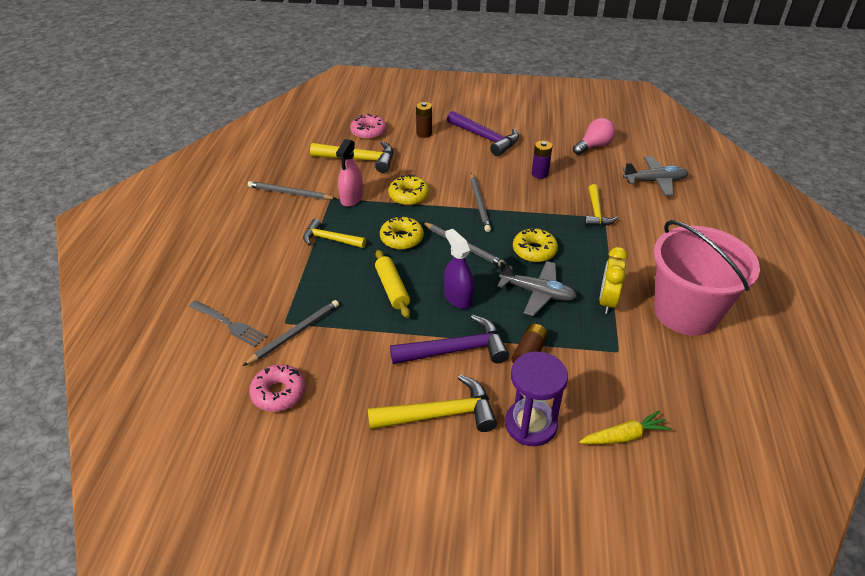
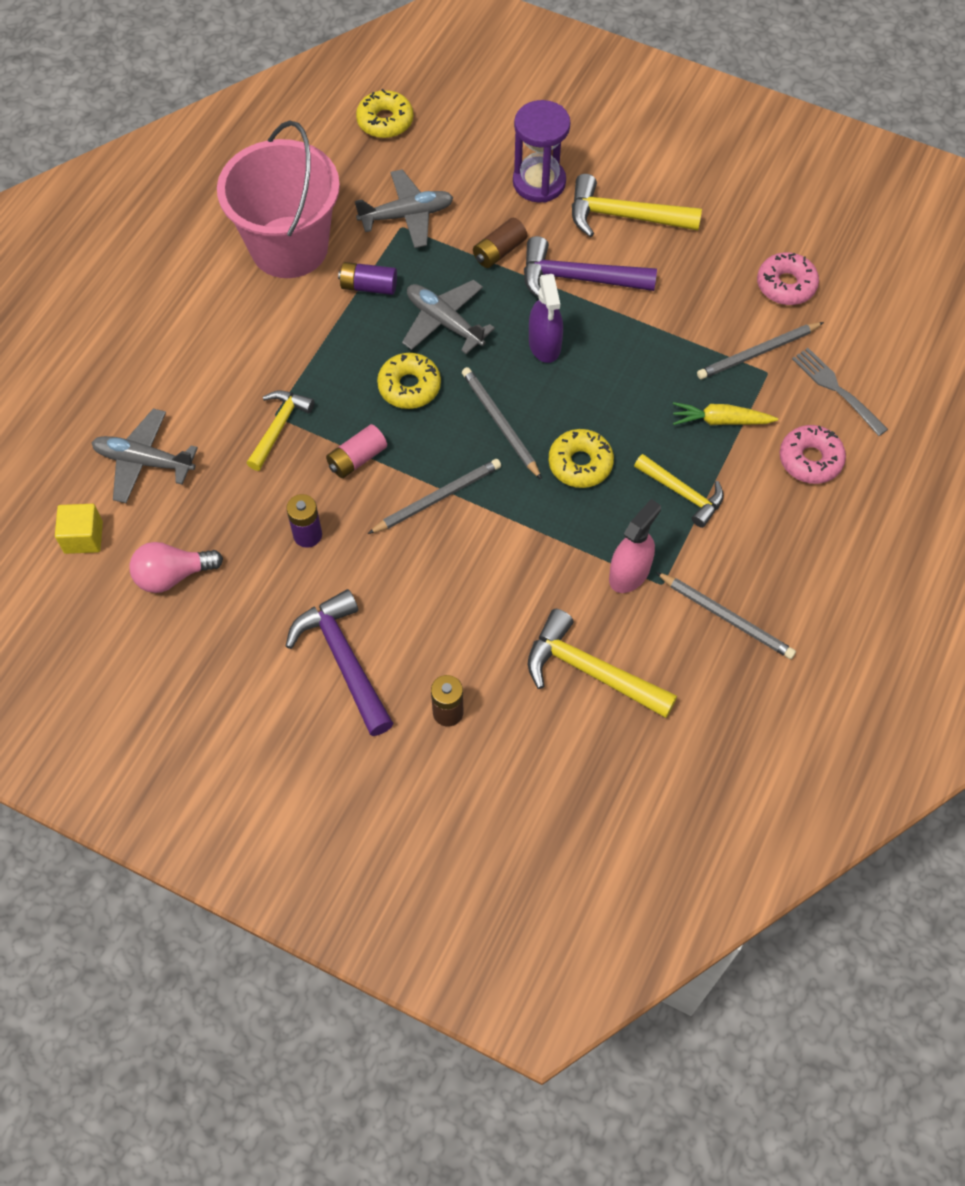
camera: 160 degrees left, 20 degrees up
pink donut [350,114,387,140] -> pink donut moved to [780,425,846,484]
yellow rolling pin [375,250,410,318] -> none
yellow donut [388,175,429,205] -> yellow donut moved to [356,89,413,138]
grey pencil [470,173,491,232] -> grey pencil turned 45 degrees clockwise [368,459,501,534]
yellow carrot [579,410,672,444] -> yellow carrot moved to [673,402,778,425]
yellow clock [599,247,628,314] -> purple battery [338,262,397,295]
none -> yellow cube [55,504,103,554]
none -> pink battery [326,424,387,478]
none -> grey plane [355,169,454,248]

